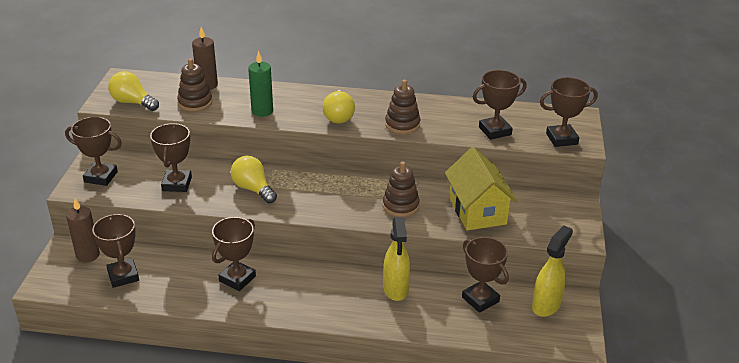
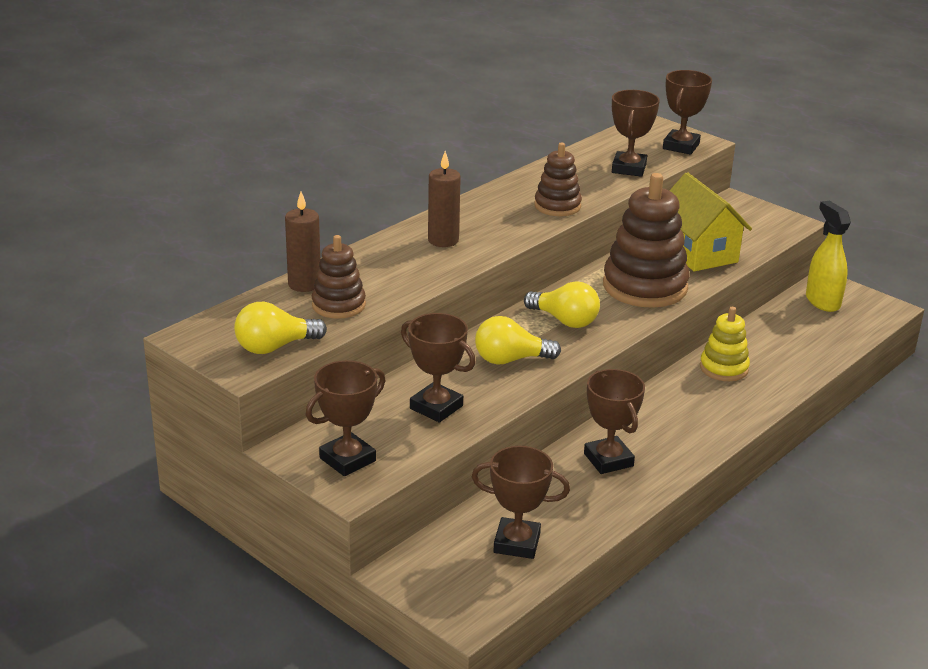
camera: 55 degrees left, 5 degrees down
brown candle [66,198,100,263] -> brown candle moved to [428,151,461,247]
green candle [248,50,273,117] -> none
yellow light bulb [323,90,355,123] -> yellow light bulb moved to [524,281,600,328]
brown stacking toy [383,161,420,217] -> brown stacking toy [603,173,690,308], size x1.78
yellow spray bottle [383,217,410,301] -> yellow stacking toy [700,307,750,381]
yellow house [445,147,517,231] -> yellow house turned 45 degrees clockwise [669,172,752,271]
brown trophy [462,237,509,313] -> none

